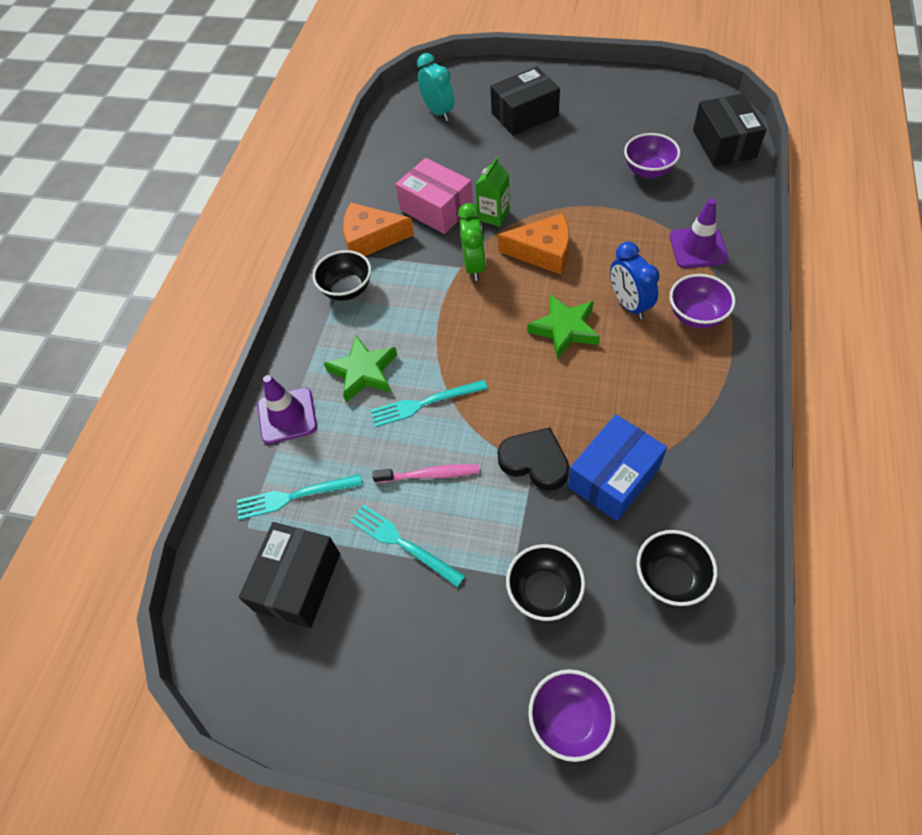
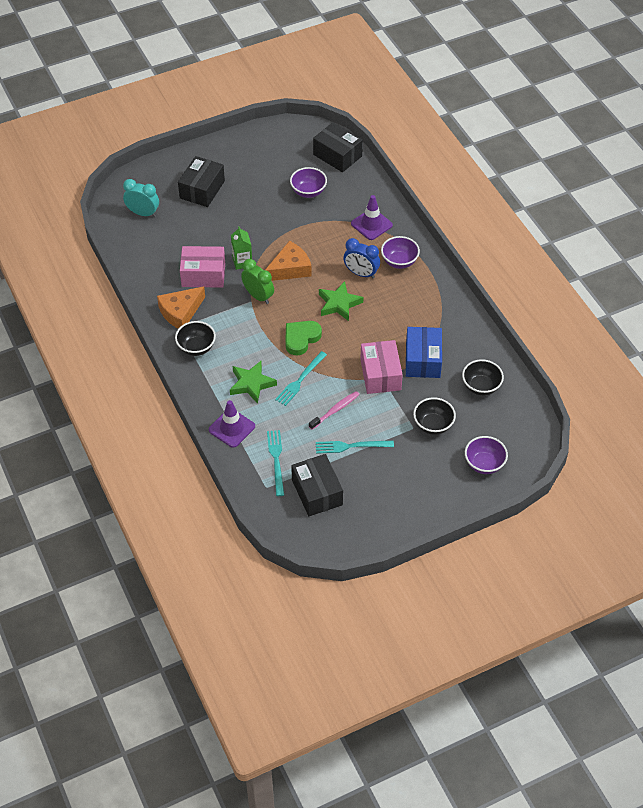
camera: 45 degrees left, 5 degrees down
turquoise fork [237,474,362,520] -> turquoise fork turned 135 degrees clockwise [267,430,284,496]
black heart [497,428,569,491] -> pink box [360,340,403,394]
none -> green heart [285,321,322,356]

